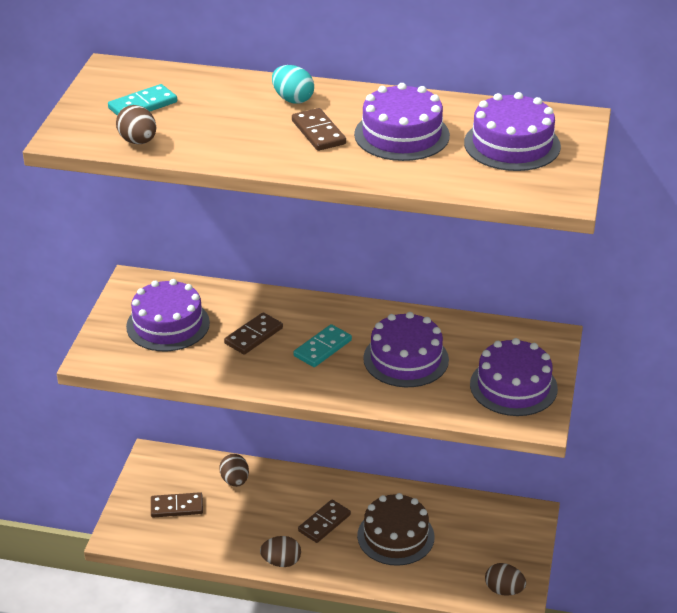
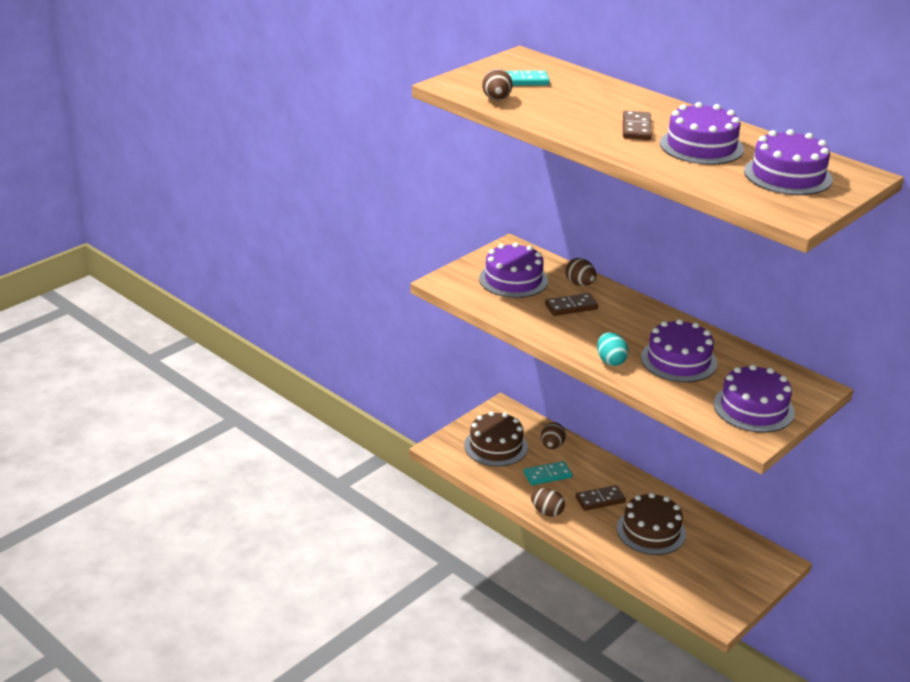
camera: 30 degrees right, 5 degrees down
brown domino [151,492,203,518] -> brown cake [464,411,528,466]
turquoise egg [272,65,314,104] -> turquoise egg moved to [597,332,629,366]
turquoise domino [293,324,352,367] -> turquoise domino moved to [524,461,573,485]
brown egg [485,563,526,596] -> brown egg moved to [565,258,596,286]

